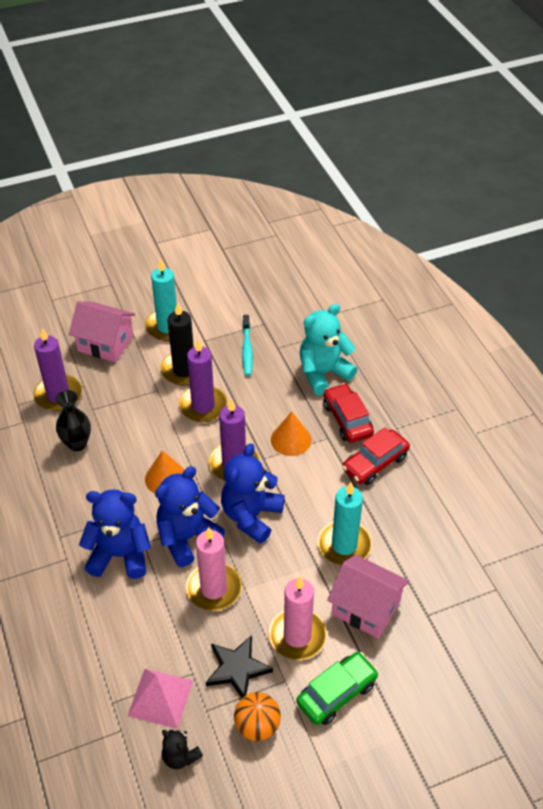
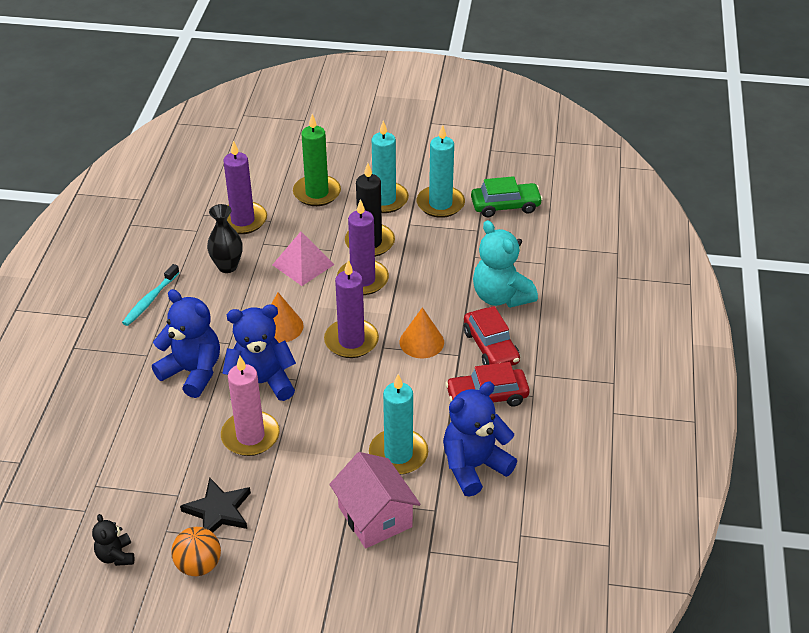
camera: 30 degrees right, 5 degrees down
pink house [69,301,135,362] -> green candle [293,114,341,206]
pink pyramid [128,669,193,729] -> pink pyramid moved to [273,232,335,286]
blue teddy bear [221,443,285,544] -> blue teddy bear moved to [443,382,517,497]
turquoise toothbrush [242,315,253,376] -> turquoise toothbrush moved to [122,264,180,326]
pink candle [269,577,326,660] -> none
green car [296,652,379,725] -> green car moved to [471,176,543,217]
turquoise teddy bear [300,304,357,395] -> turquoise teddy bear turned 120 degrees counterclockwise [473,220,538,308]
red car [323,383,374,443] -> red car turned 150 degrees clockwise [464,306,520,366]
none -> turquoise candle [417,125,465,218]

